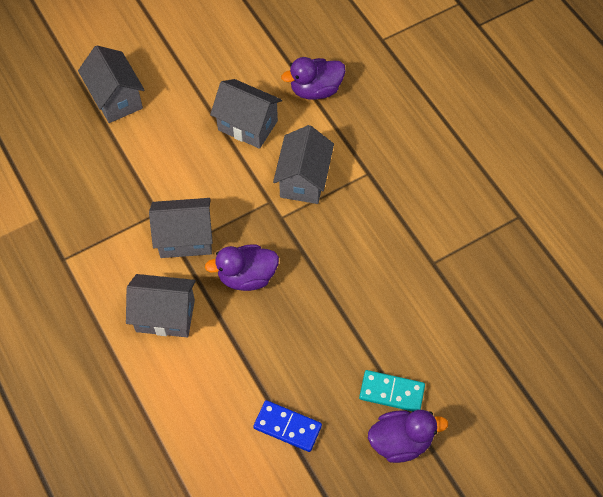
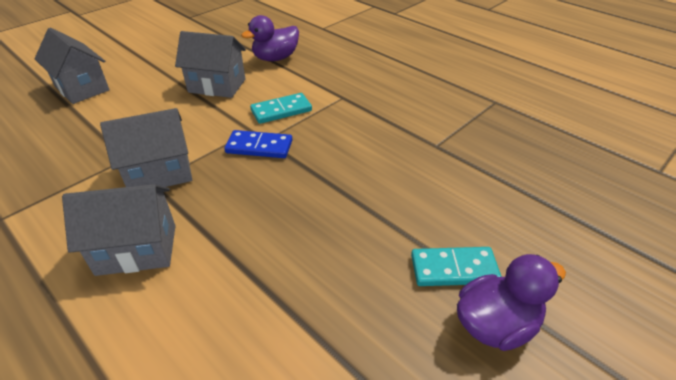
camera: 15 degrees left, 20 degrees down
purple duck [205,245,279,291] -> none
blue domino [253,400,322,452] -> blue domino moved to [224,130,292,158]
grey house [273,125,334,204] -> turquoise domino [250,93,312,124]

